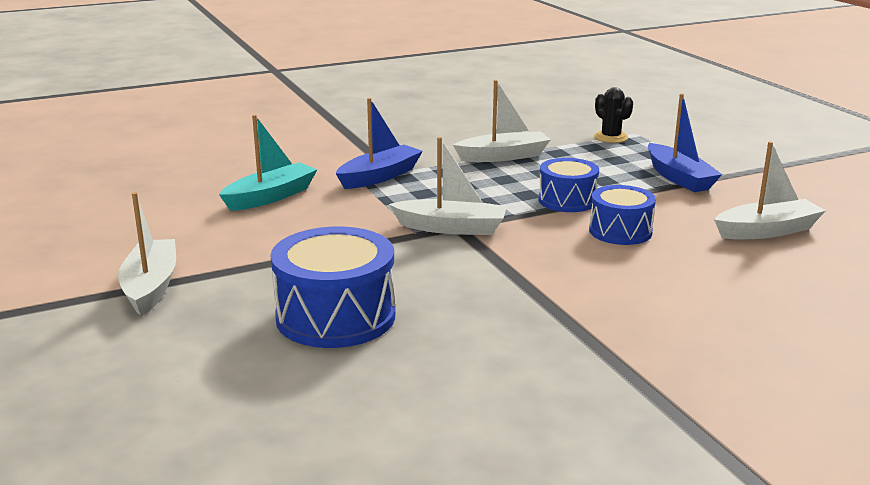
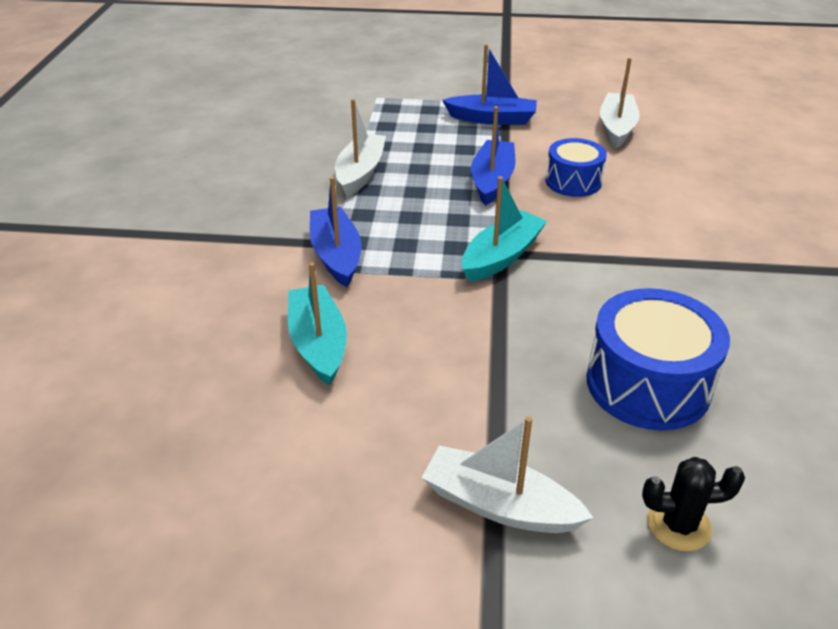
camera: 60 degrees left, 15 degrees up
white boat [389,137,507,235] -> turquoise boat [462,176,547,282]
blue drum [539,158,599,212] -> blue boat [471,106,516,206]
black cactus [594,87,633,143] -> black cactus moved to [642,457,745,552]

